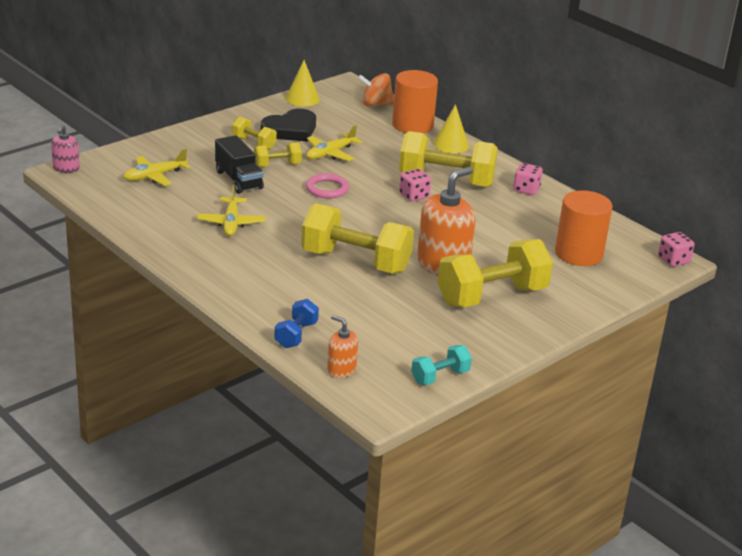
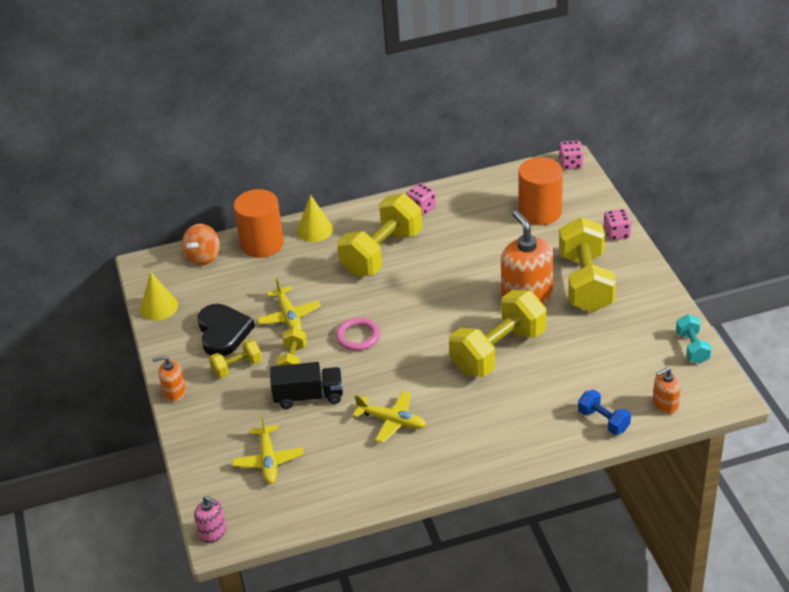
camera: 60 degrees left, 10 degrees up
pink dice [399,169,431,202] -> pink dice moved to [604,209,631,241]
none -> orange soap dispenser [152,356,186,402]

